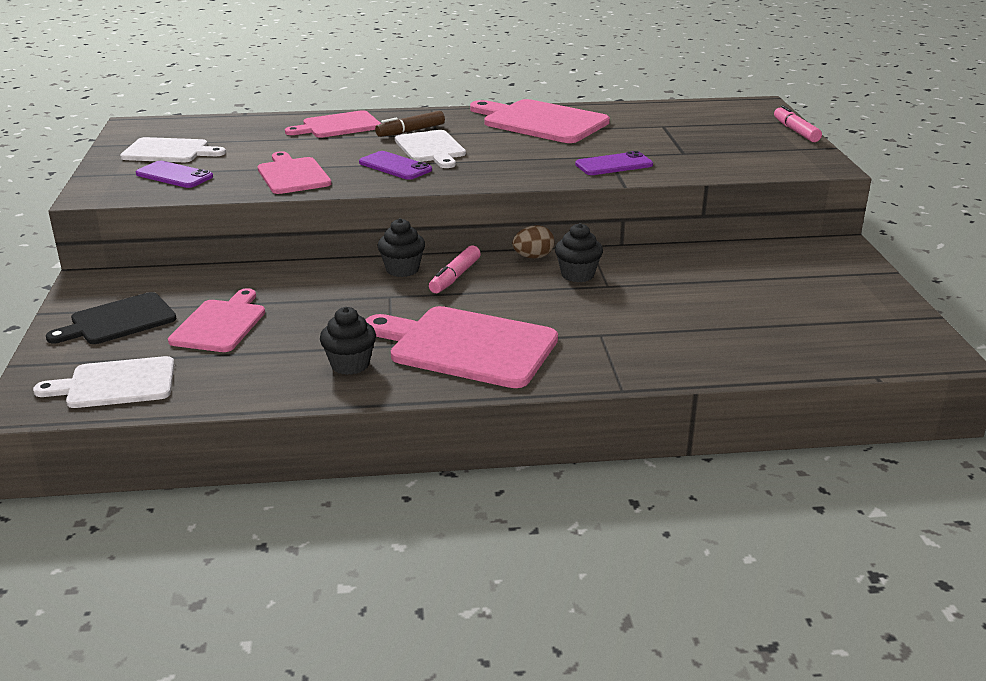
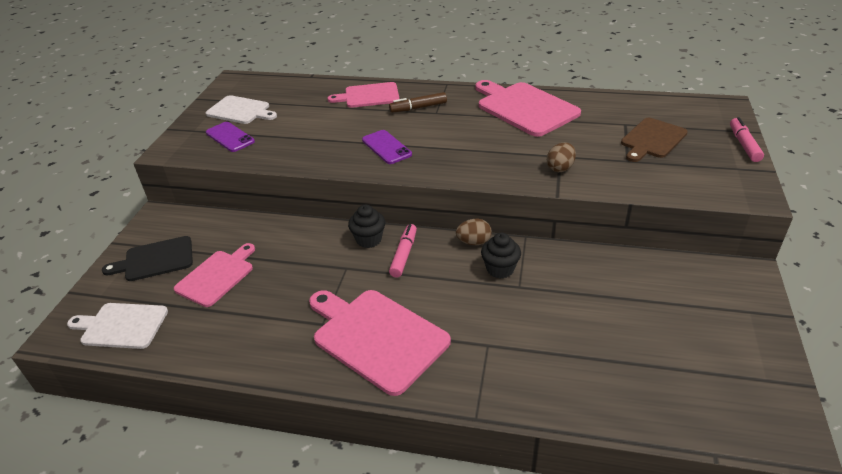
camera: 20 degrees right, 10 degrees up
pink cutting board [258,151,331,194] -> none
black cupcake [320,307,376,375] -> none
white cutting board [395,130,466,168] -> none
pink marker [429,246,481,293] -> pink marker turned 150 degrees clockwise [389,224,417,277]
purple phone [575,151,653,175] -> brown egg [547,143,576,172]
none -> brown cutting board [621,118,688,162]

